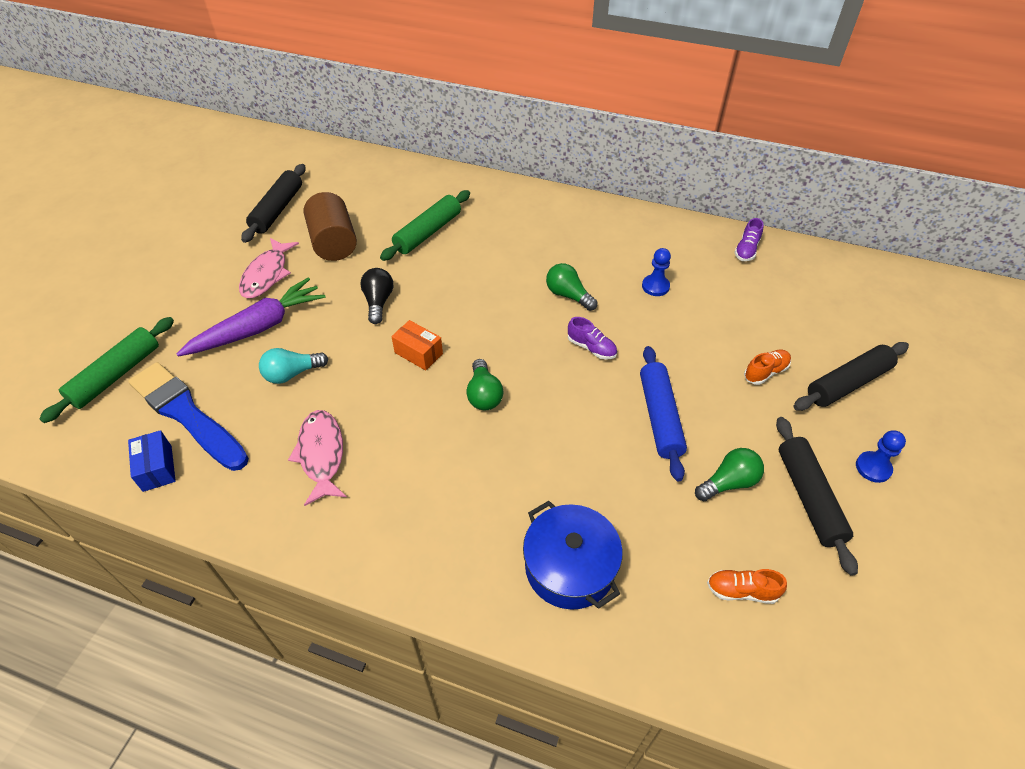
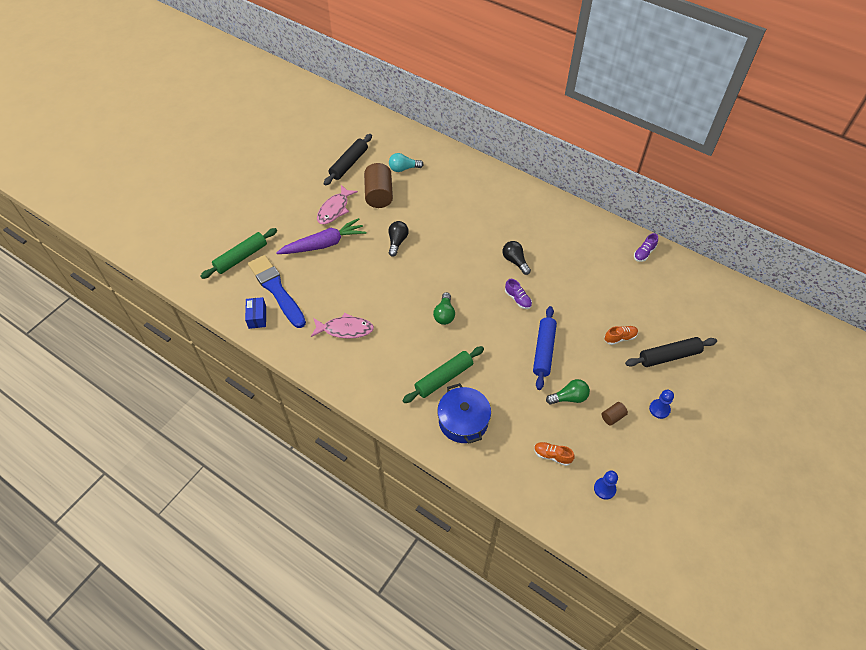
camera: 15 degrees right, 5 degrees up
turquoise light bulb [259,348,328,384] -> turquoise light bulb moved to [389,153,424,172]
pink fish [288,410,347,506] -> pink fish turned 90 degrees clockwise [311,313,374,339]
green rolling pin [380,190,470,261] -> green rolling pin moved to [402,346,484,403]
orange box [391,320,443,371] -> none
green light bulb [546,263,597,311] -> black light bulb [502,241,531,275]
blue pawn [642,248,671,296] -> blue pawn moved to [594,471,618,500]
black rolling pin [776,417,858,576] -> brown cylinder [602,402,628,426]

